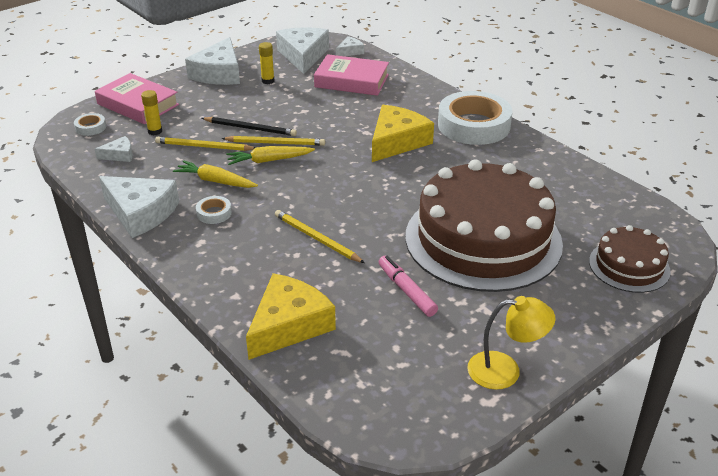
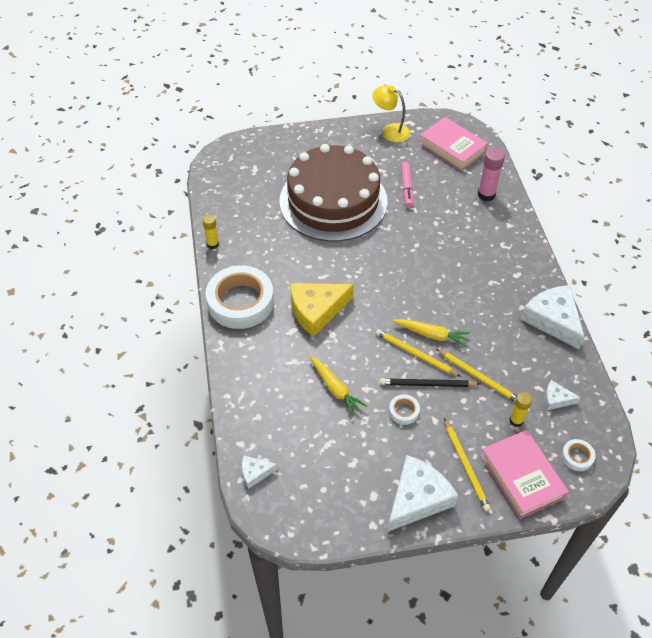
camera: 150 degrees left, 15 degrees up
yellow carrot [173,160,258,188] -> yellow carrot moved to [309,356,367,416]
white tape [196,196,232,224] -> white tape moved to [389,394,420,425]
black pencil [202,117,297,136] -> black pencil turned 45 degrees counterclockwise [380,378,480,387]
yellow cheese [246,273,336,360] -> pink glue stick [478,148,505,201]
yellow glue stick [259,42,274,84] -> yellow glue stick moved to [202,215,219,249]
yellow pencil [275,210,365,263] -> yellow pencil moved to [444,418,491,511]
white cheese [276,27,329,74] -> none
pink book [314,54,389,96] -> pink book moved to [419,117,488,171]
brown cake [589,225,671,293] -> none

